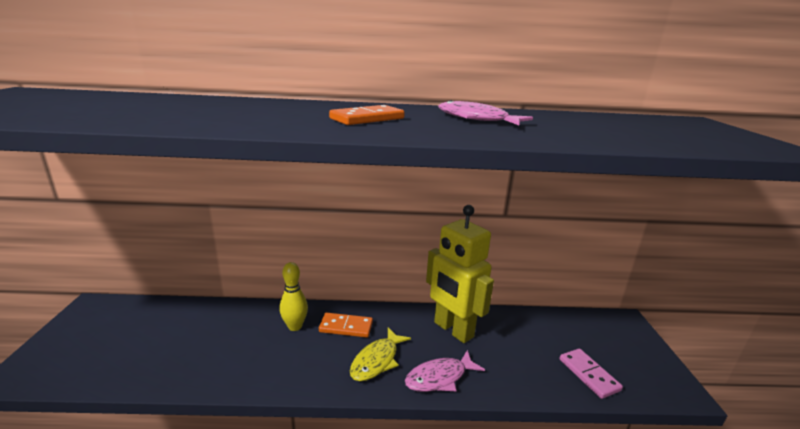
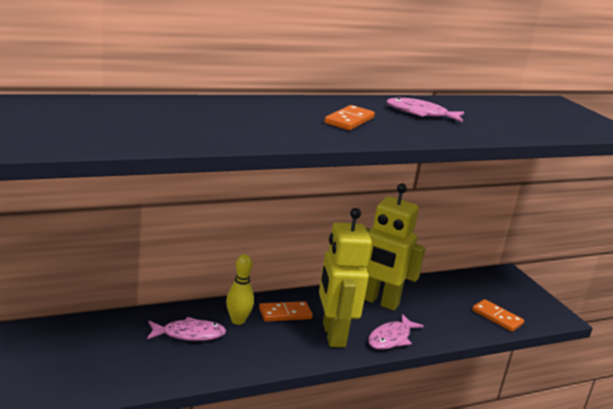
camera: 25 degrees left, 0 degrees up
yellow fish [350,328,411,381] -> yellow robot [319,208,372,347]
pink domino [560,348,623,399] -> orange domino [472,299,524,332]
none -> pink fish [147,317,226,341]

